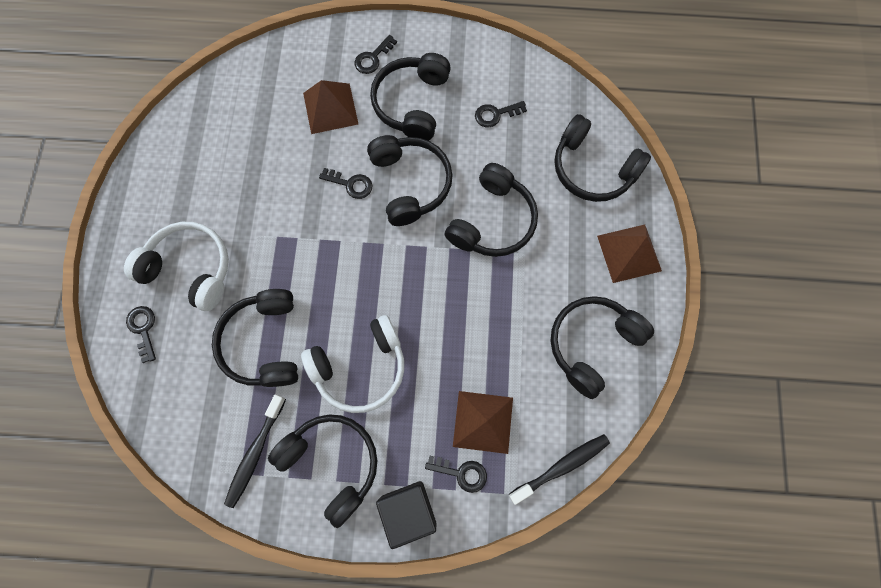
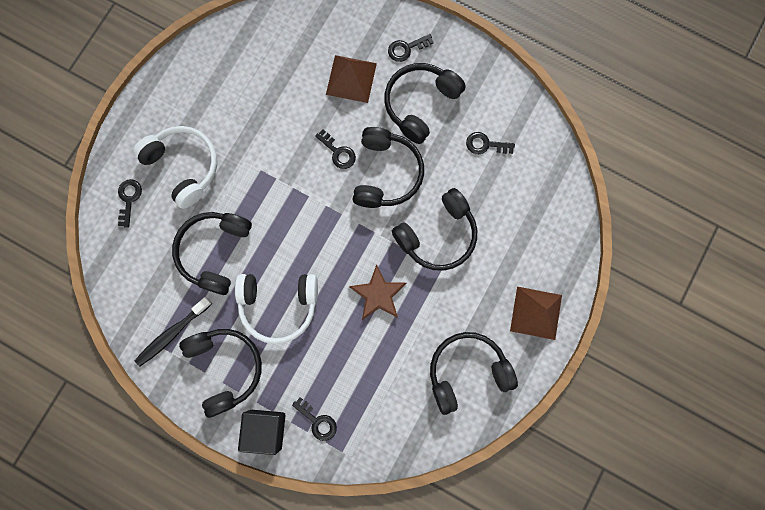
camera: 25 degrees right, 5 degrees up
brown pyramid [453,391,513,454] -> none
black toothbrush [509,434,610,505] -> none
black headphones [554,114,651,202] -> none
none -> brown star [349,264,406,320]

